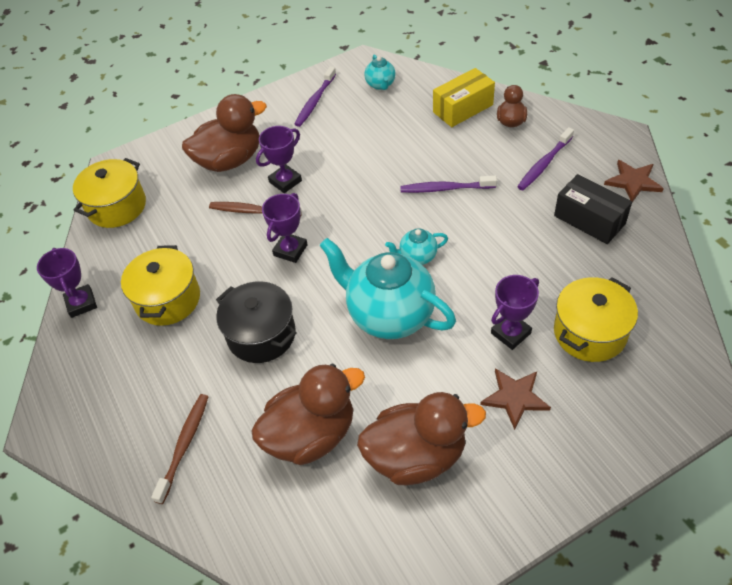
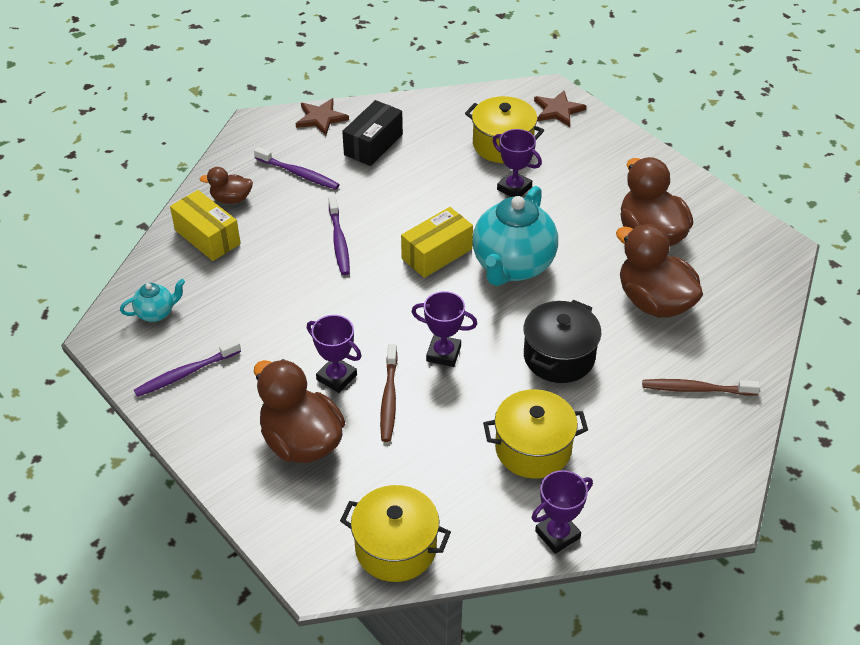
camera: 105 degrees left, 5 degrees down
purple toothbrush [294,66,336,127] -> purple toothbrush turned 135 degrees clockwise [134,339,241,397]
turquoise teapot [385,228,448,265] -> yellow box [401,207,473,278]
brown star [480,368,551,430] -> brown star moved to [534,90,587,127]

